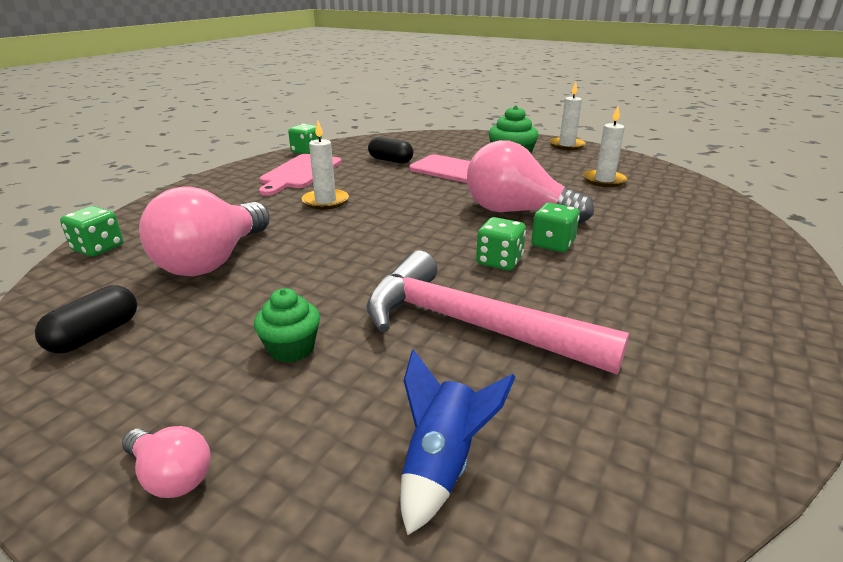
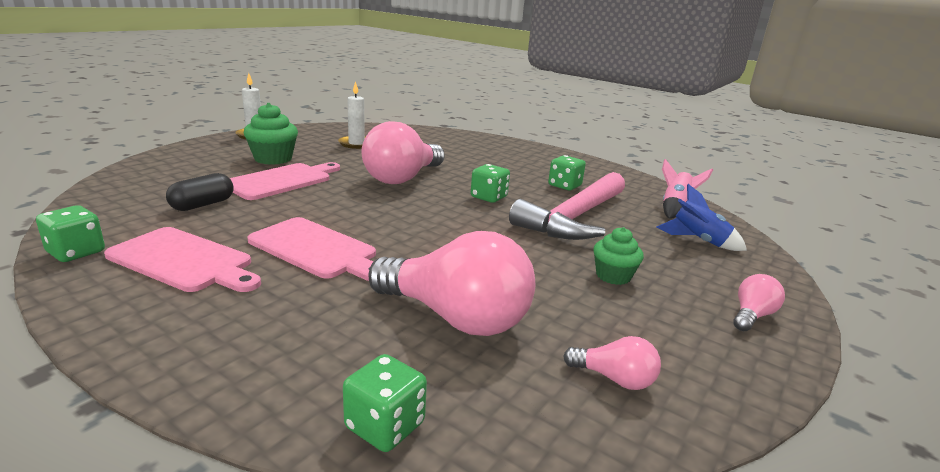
camera: 85 degrees left, 5 degrees down
black capsule [35,285,137,354] -> pink light bulb [563,336,661,390]
white candle [301,121,349,210] -> pink cutting board [248,217,376,281]
green dice [531,203,580,252] -> green dice moved to [548,155,586,190]
none -> pink rocket [662,159,713,219]

